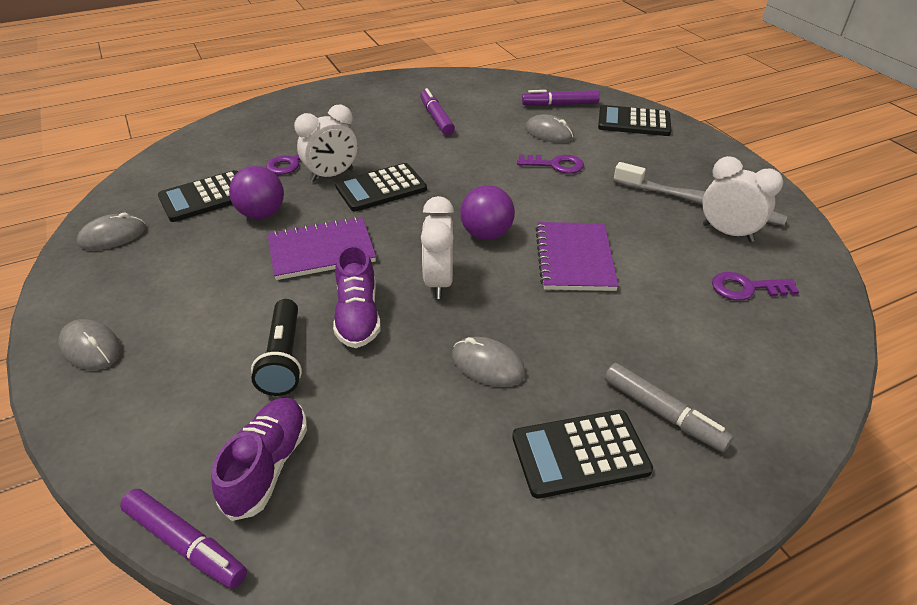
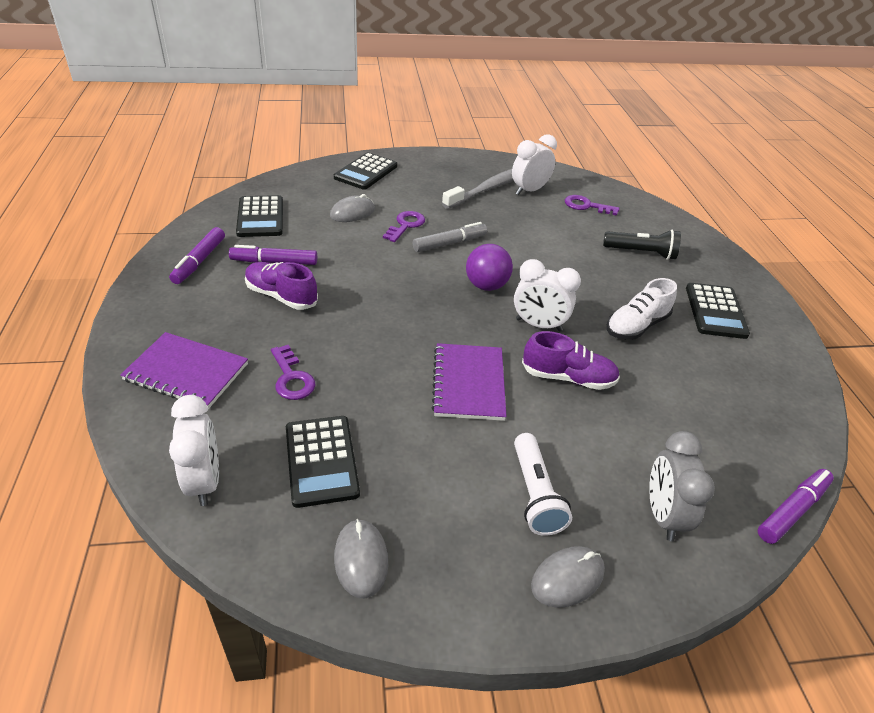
camera: 75 degrees left, 0 degrees up
purple shoe [211,398,307,521] -> purple shoe moved to [245,262,318,310]
purple ball [229,166,284,219] -> none
black flashlight [251,299,302,396] -> black flashlight moved to [603,230,681,260]
white clock [294,104,357,182] -> white clock moved to [169,395,219,506]
black calculator [335,163,427,211] -> black calculator moved to [236,195,283,237]
grey mouse [452,337,526,387] -> white shoe [607,278,677,340]
purple marker [522,90,600,106] -> purple marker moved to [169,227,225,284]
purple notebook [535,222,619,291] -> purple notebook moved to [120,332,248,409]
grey marker [605,363,733,452] -> grey marker moved to [413,222,487,252]
purple key [712,272,799,301] -> purple key turned 90 degrees clockwise [565,195,619,216]
none -> white flashlight [514,433,572,536]
none -> grey clock [649,431,715,541]

